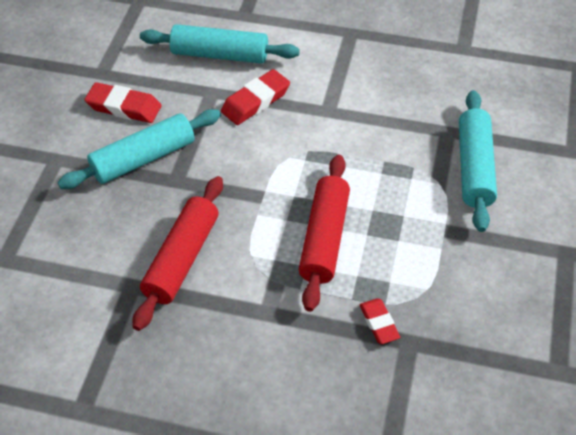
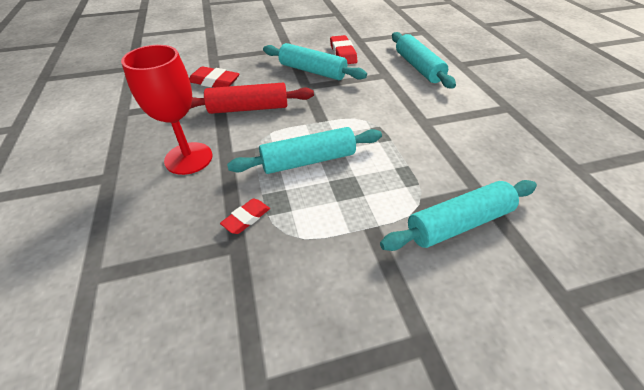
camera: 60 degrees right, 5 degrees down
red eraser [221,69,290,125] -> red eraser moved to [189,66,239,87]
red rolling pin [298,155,350,312] -> turquoise rolling pin [227,127,382,174]
none -> red goblet [121,45,213,175]

